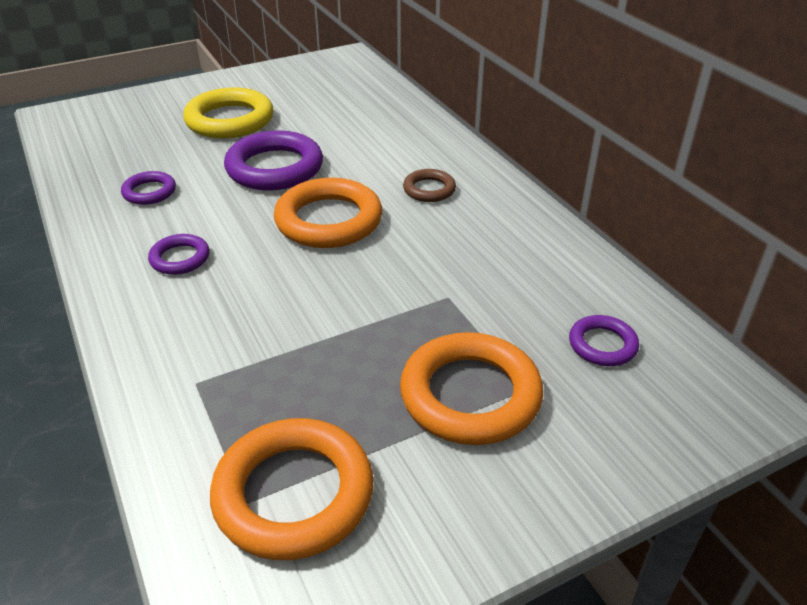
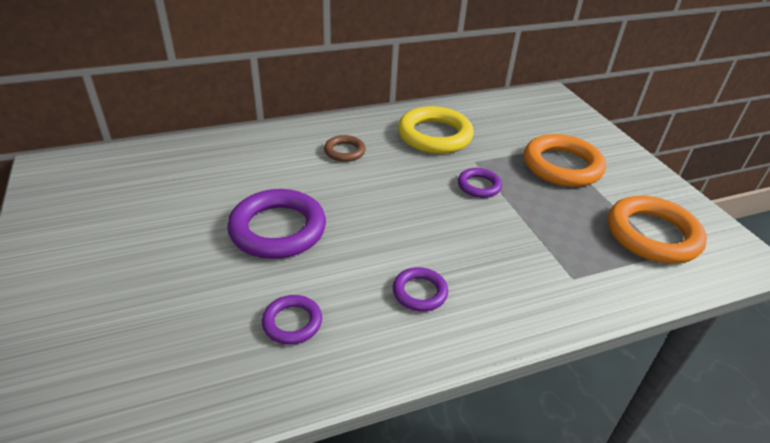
camera: 85 degrees left, 0 degrees up
yellow ring [183,87,273,139] -> yellow ring moved to [398,106,474,154]
orange ring [274,178,382,248] -> none
purple ring [569,315,639,366] -> purple ring moved to [458,168,502,198]

